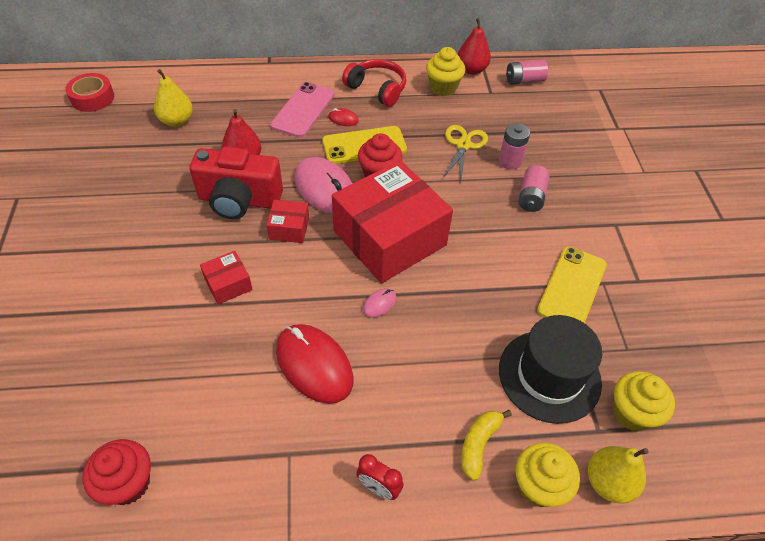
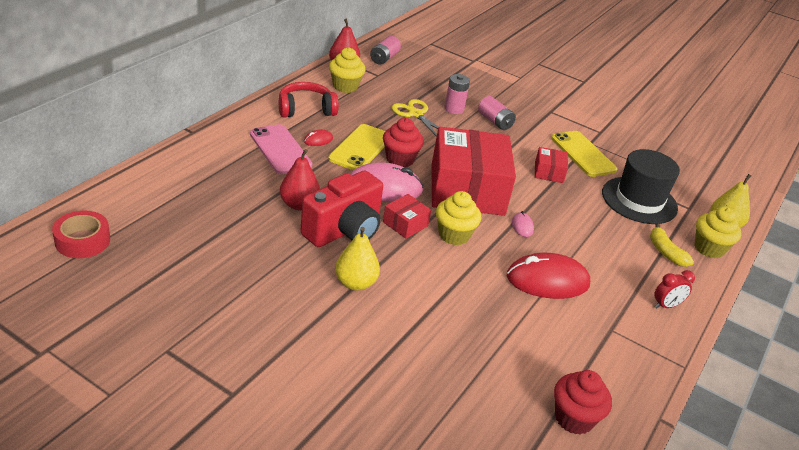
camera: 55 degrees left, 15 degrees down
yellow pear [154,69,193,127] -> yellow pear moved to [335,227,380,290]
red box [200,251,253,305] -> red box moved to [535,147,568,183]
yellow cupcake [613,371,675,431] -> yellow cupcake moved to [436,191,481,245]

